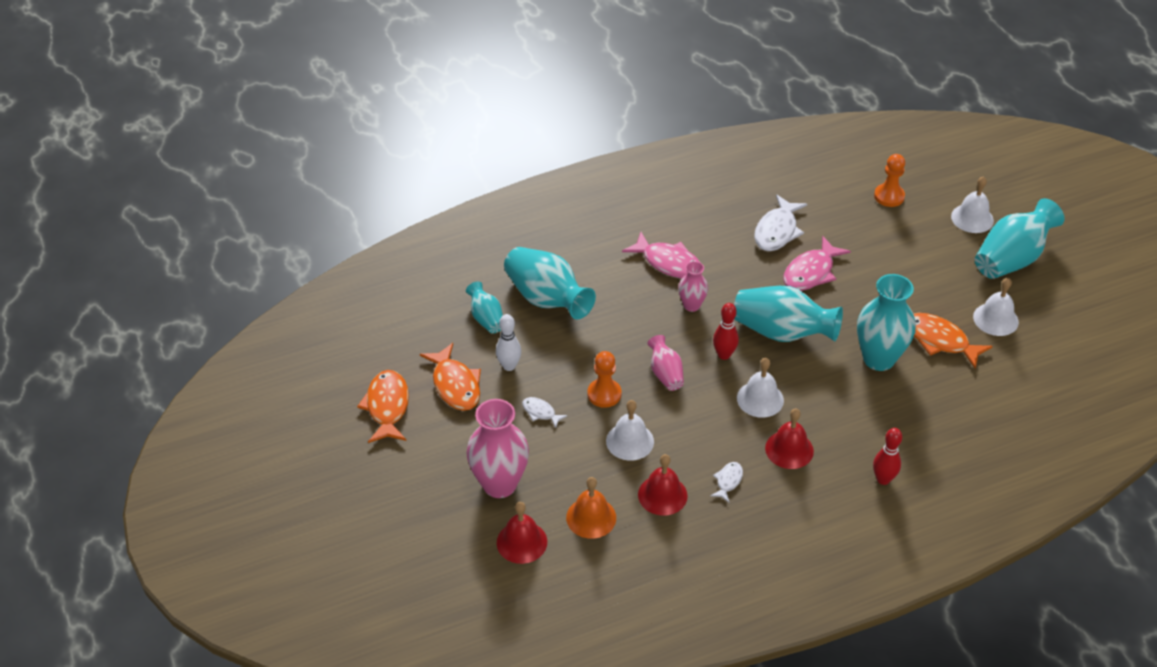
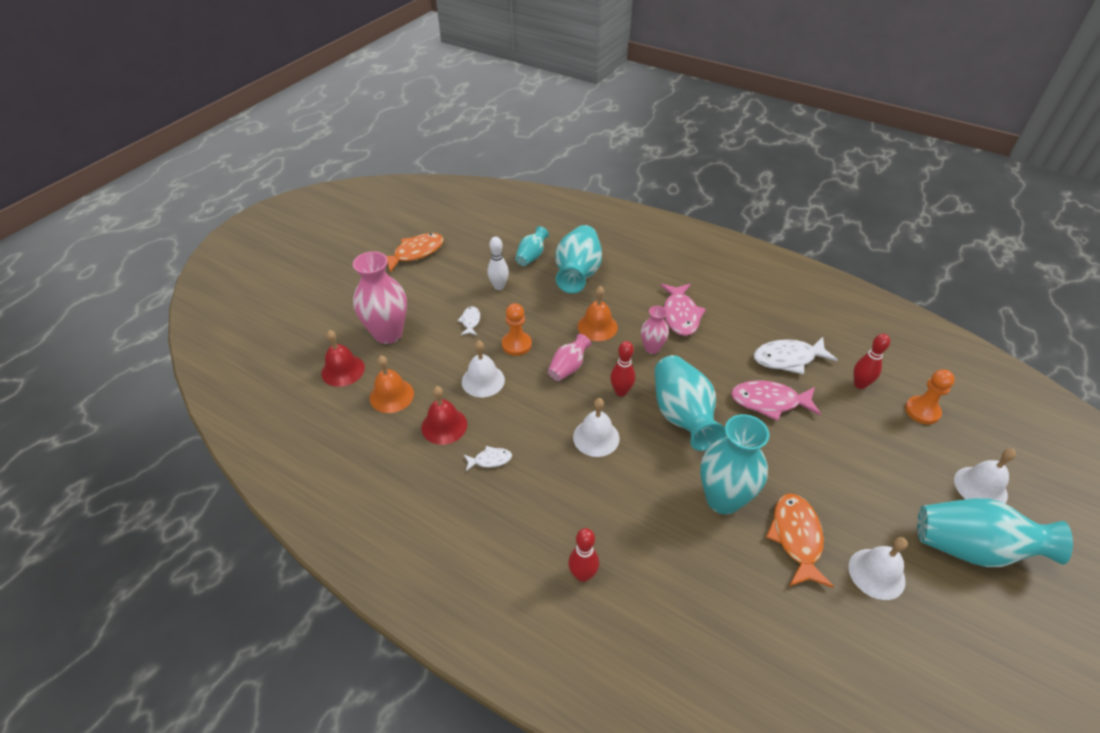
camera: 55 degrees right, 0 degrees up
orange fish [420,343,481,411] -> none
red bell [765,408,814,469] -> none
none -> orange bell [578,286,618,341]
none -> red bowling pin [853,334,890,389]

